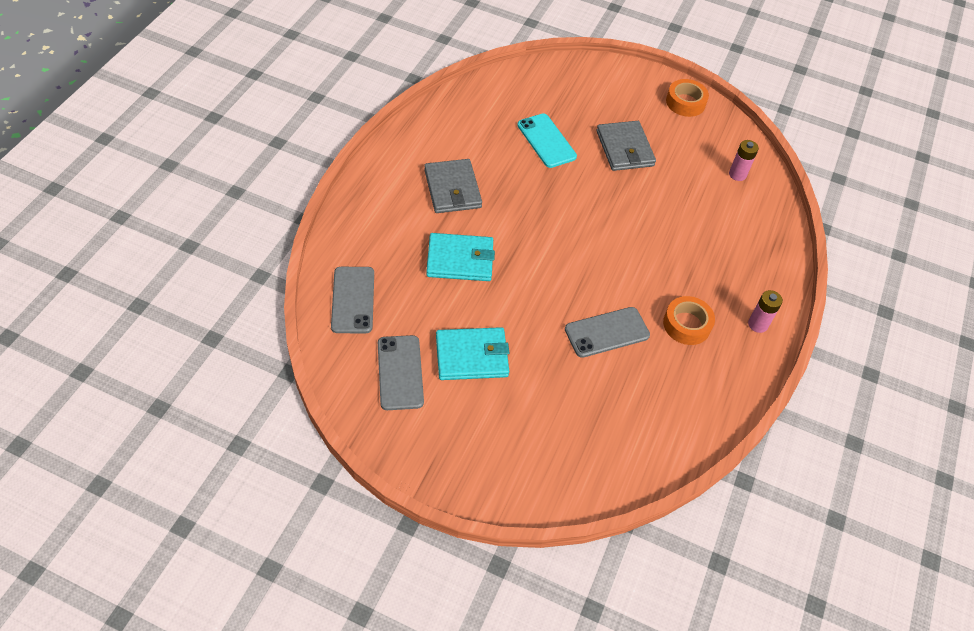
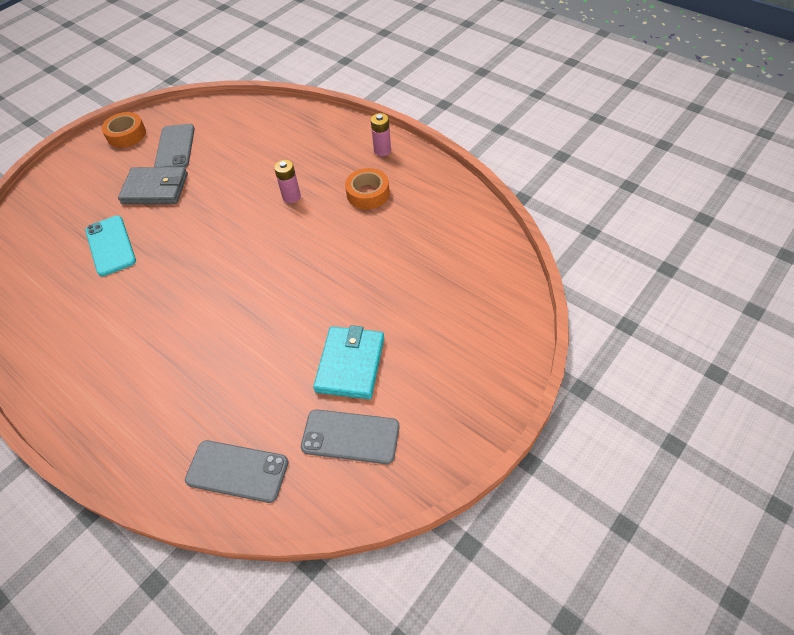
camera: 65 degrees left, 0 degrees up
grey wallet [424,159,482,213] -> none
turquoise wallet [426,233,495,281] -> none
turquoise phone [517,113,577,168] -> turquoise phone turned 75 degrees clockwise [85,216,136,276]
grey phone [565,307,650,358] -> grey phone moved to [154,124,195,168]
pink battery [729,140,759,181] -> pink battery moved to [274,160,301,203]

